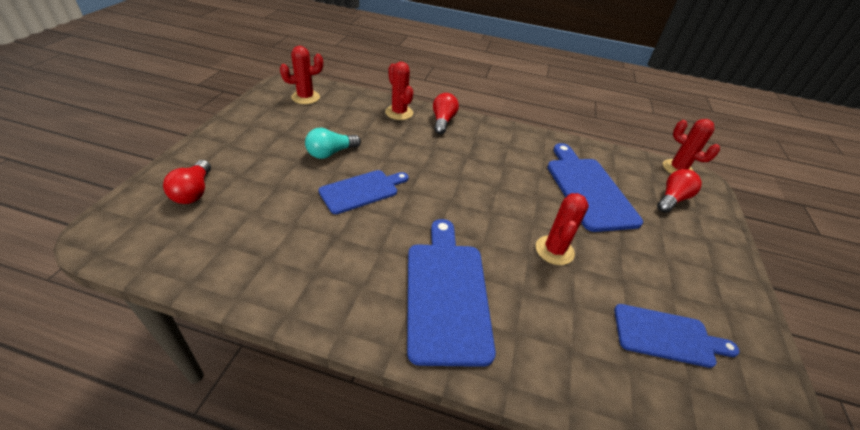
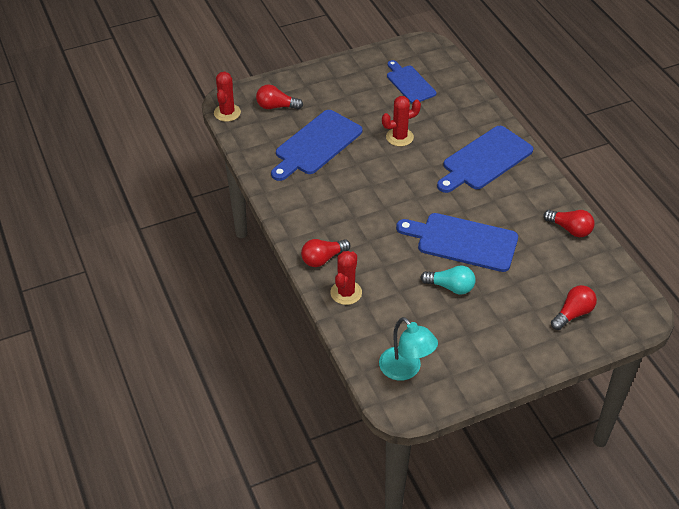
camera: 125 degrees left, 5 degrees up
red cactus [280,46,323,104] -> turquoise lamp [379,317,438,381]
blue cutting board [319,170,409,214] -> blue cutting board [396,213,518,272], size x1.55
none -> red light bulb [543,210,594,237]

